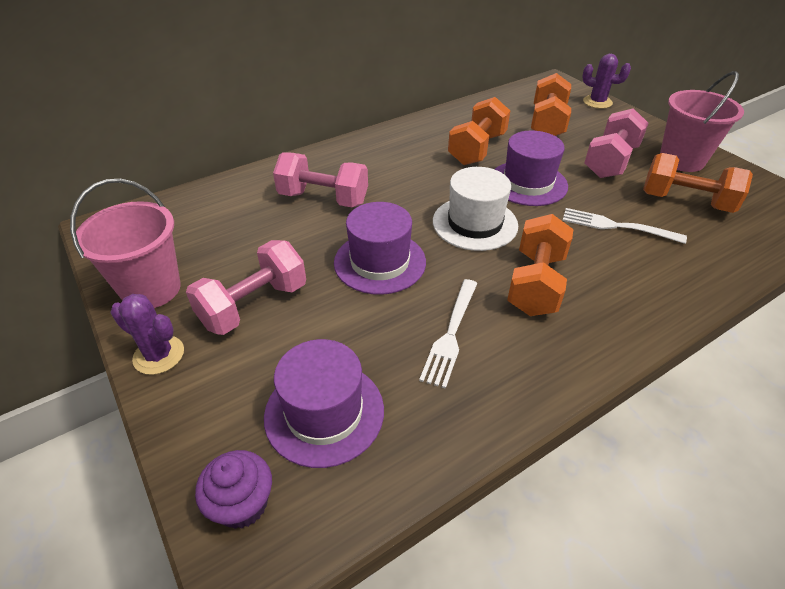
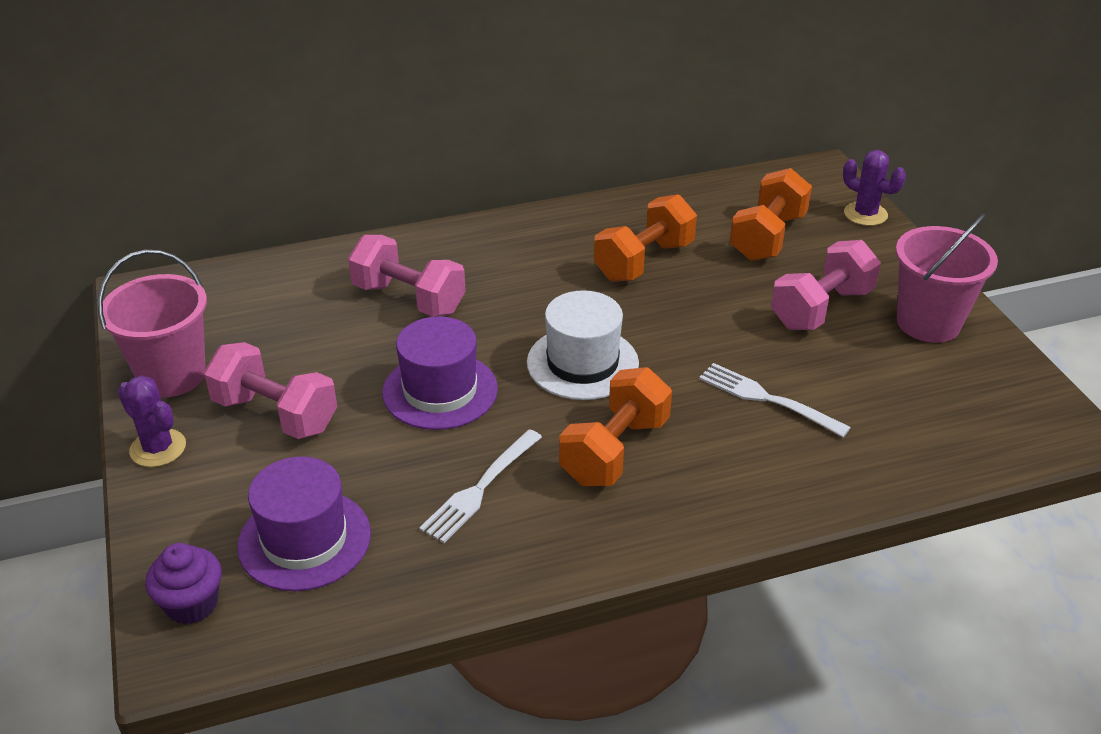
camera: 15 degrees right, 5 degrees down
pink dumbbell [186,240,306,335] -> pink dumbbell turned 60 degrees clockwise [204,342,337,439]
purple hat [495,130,568,206] -> none
orange dumbbell [643,153,753,213] -> none

